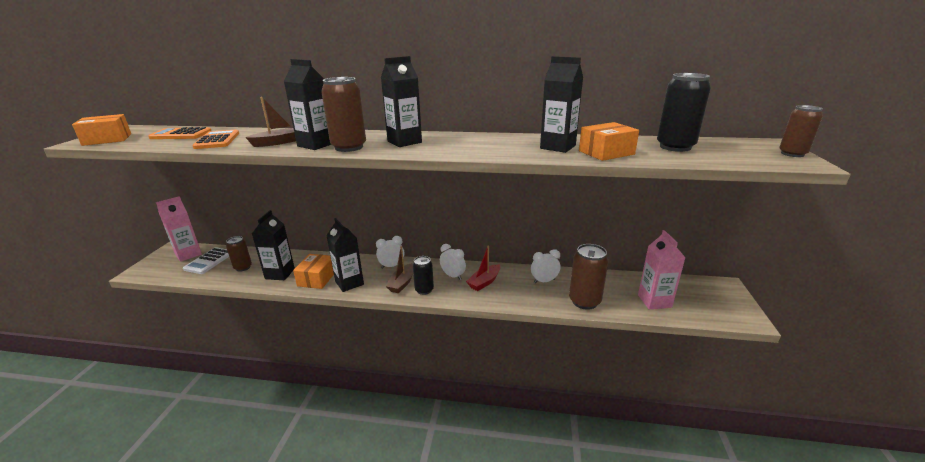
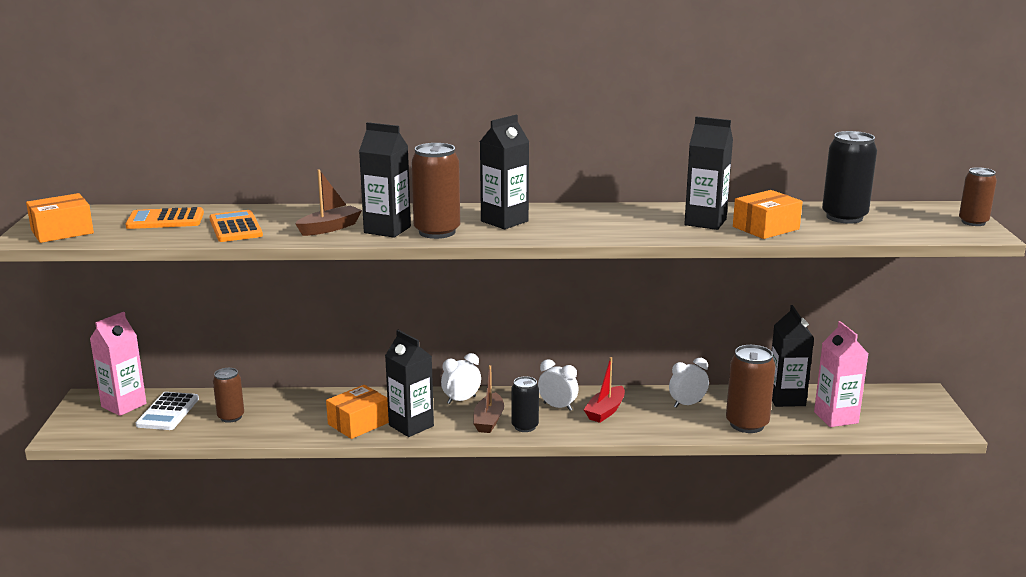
camera: 10 degrees left, 5 degrees down
black carton [252,210,295,280] -> black carton moved to [772,305,814,407]
orange box [293,254,334,289] -> orange box turned 45 degrees clockwise [326,385,389,439]

